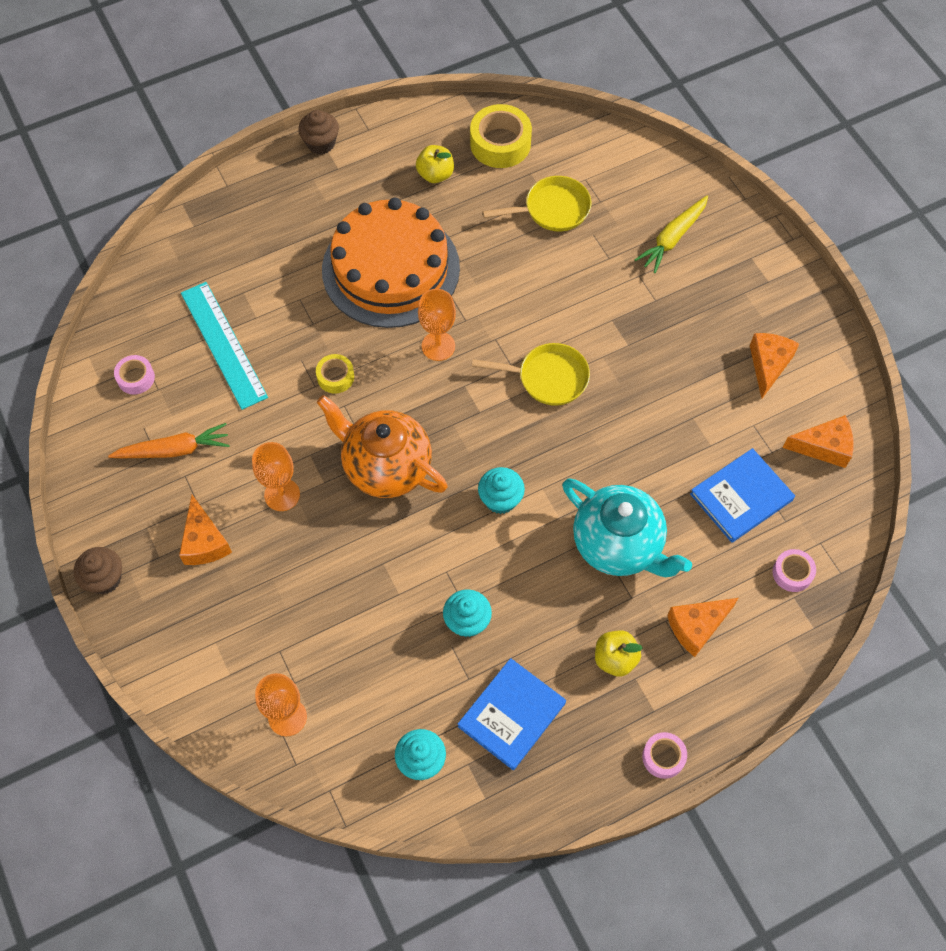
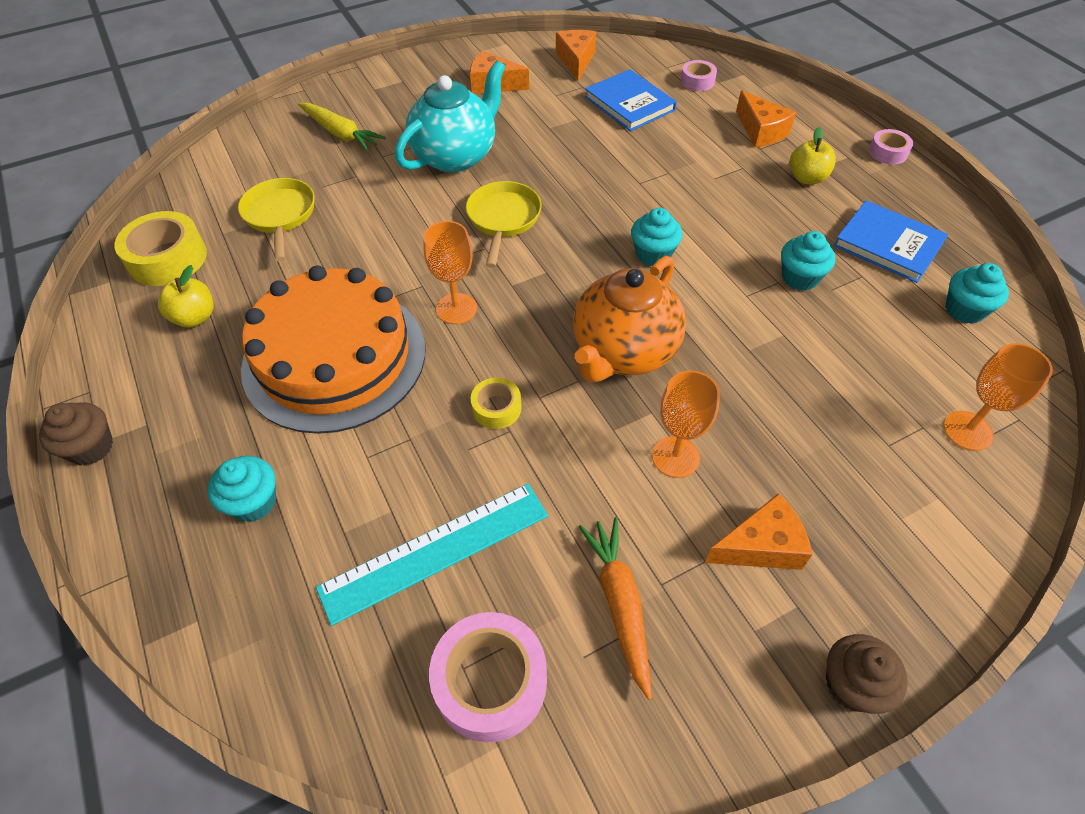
camera: 90 degrees left, 10 degrees down
pink tape [114,355,155,395] -> pink tape [429,612,547,742], size x1.80
turquoise teapot [562,478,692,577] -> turquoise teapot moved to [395,60,505,173]
none -> turquoise cupcake [207,456,276,522]

